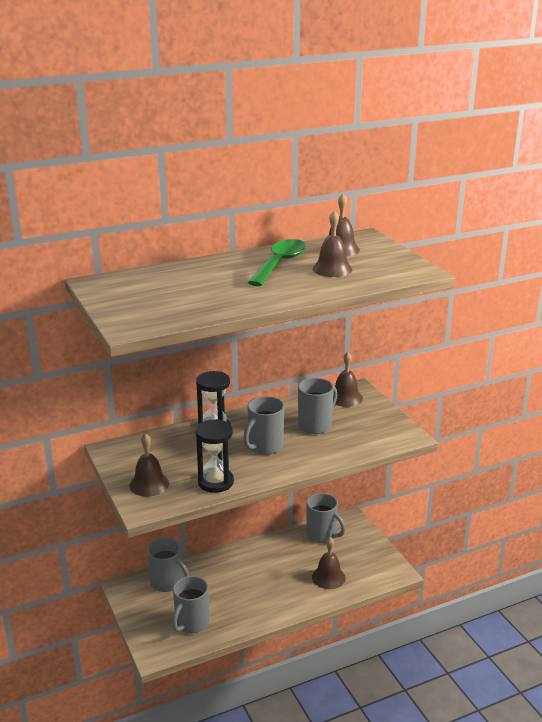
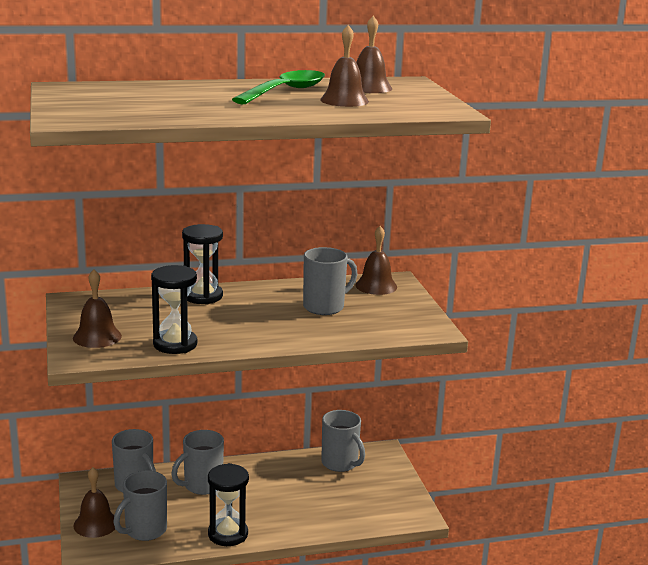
camera: 10 degrees right, 5 degrees down
grey mug [243,396,285,455] -> grey mug moved to [171,430,224,495]
brown bell [312,537,346,589] -> brown bell moved to [74,467,115,538]
none -> black hourglass [208,463,249,546]

